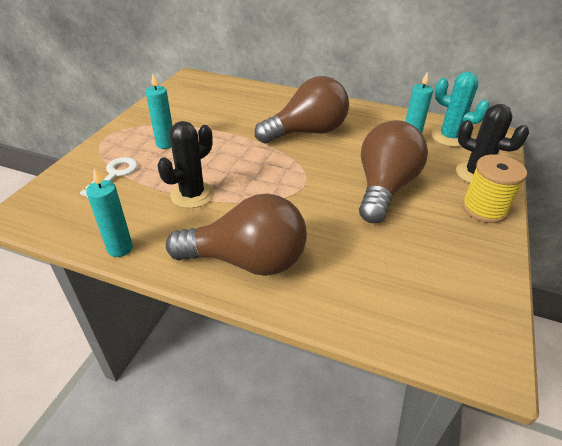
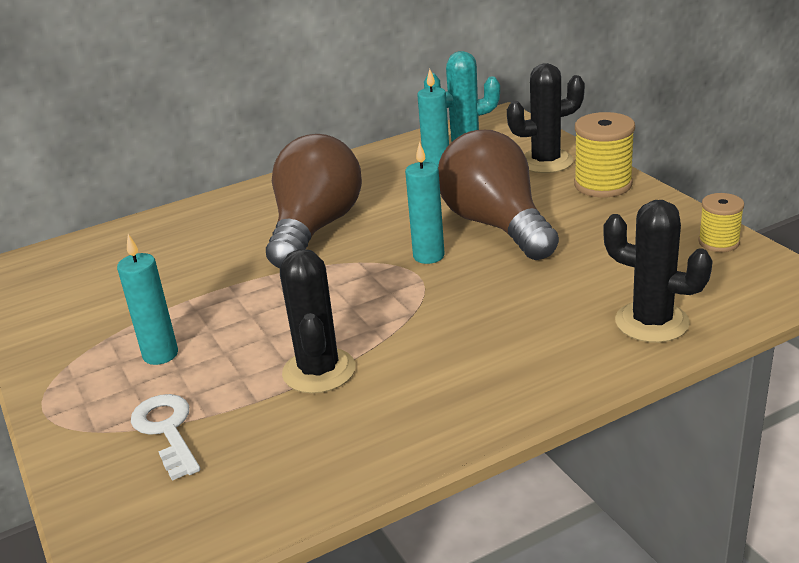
camera: 45 degrees left, 10 degrees down
turquoise candle [86,168,133,257] -> turquoise candle moved to [405,142,445,264]
brown light bulb [166,193,307,276] -> none
none -> black cactus [603,200,713,343]
none -> yellow spool [698,193,744,252]

